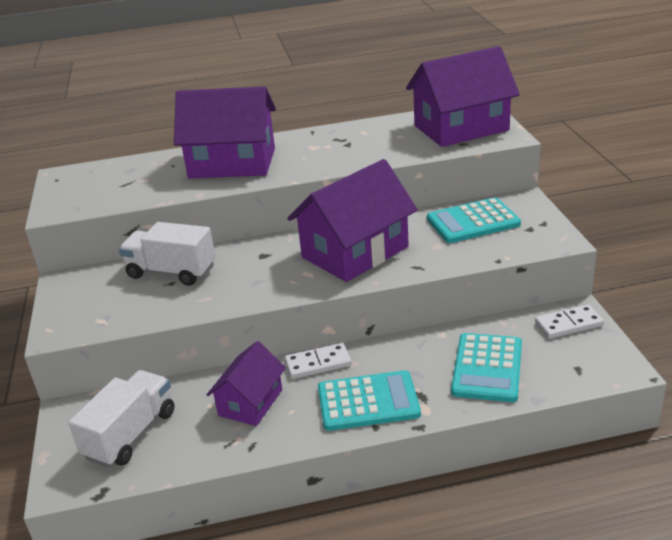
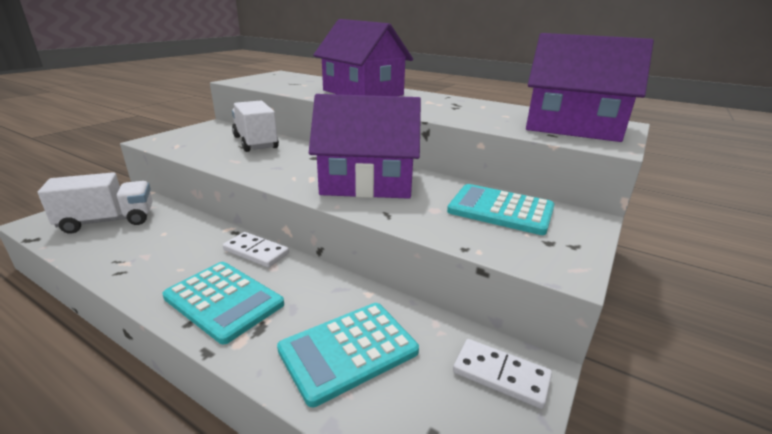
camera: 40 degrees right, 5 degrees down
purple house [207,341,286,426] -> none

